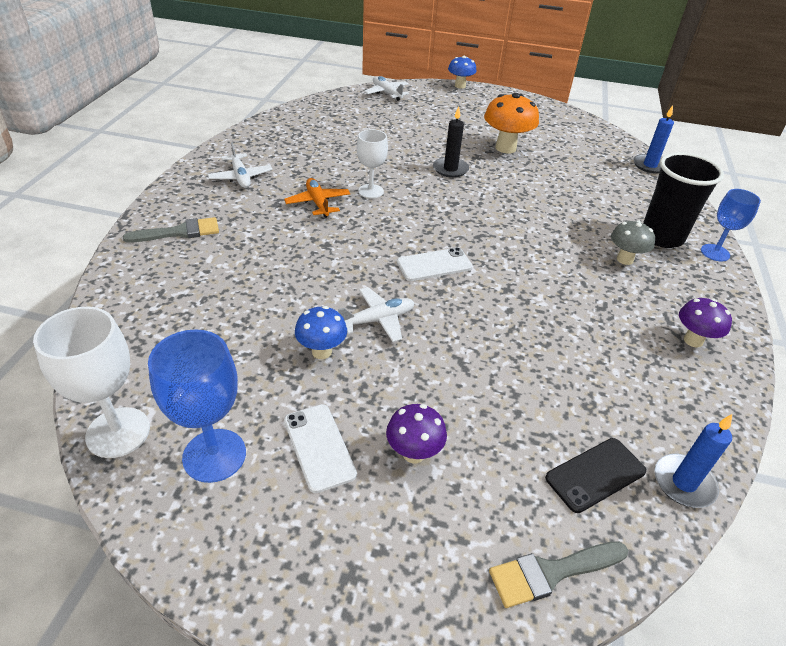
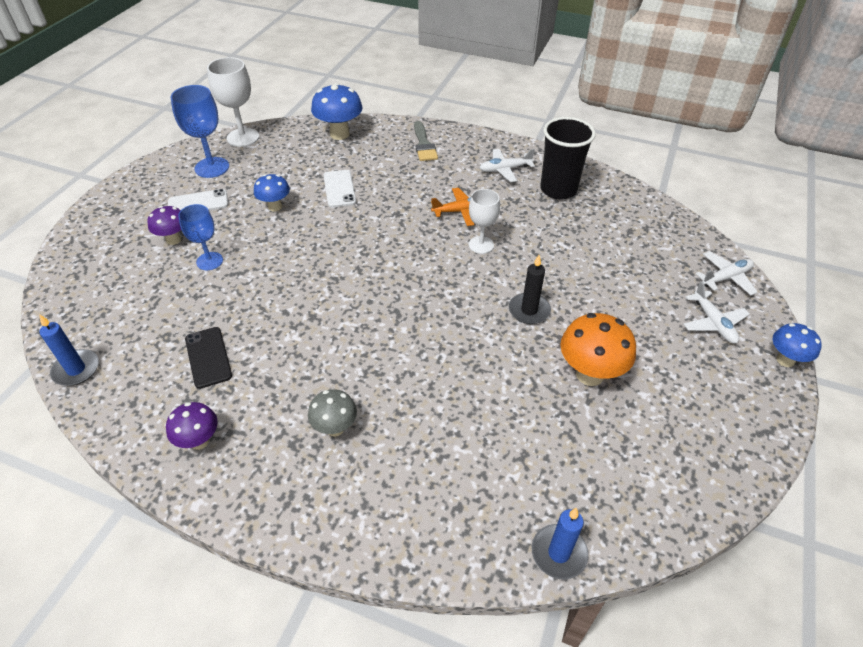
camera: 100 degrees right, 5 degrees up
white plane [337,287,415,342] -> white plane moved to [683,281,750,343]
white phone [397,247,473,281] -> white phone moved to [323,170,356,208]
grey brush [489,542,628,608] -> none
black phone [545,438,646,513] -> black phone moved to [185,327,232,389]
black cup [643,152,724,248] -> black cup moved to [540,117,596,200]
blue goblet [701,189,761,262] -> blue goblet moved to [178,204,223,270]
none -> blue mushroom [311,83,363,140]

